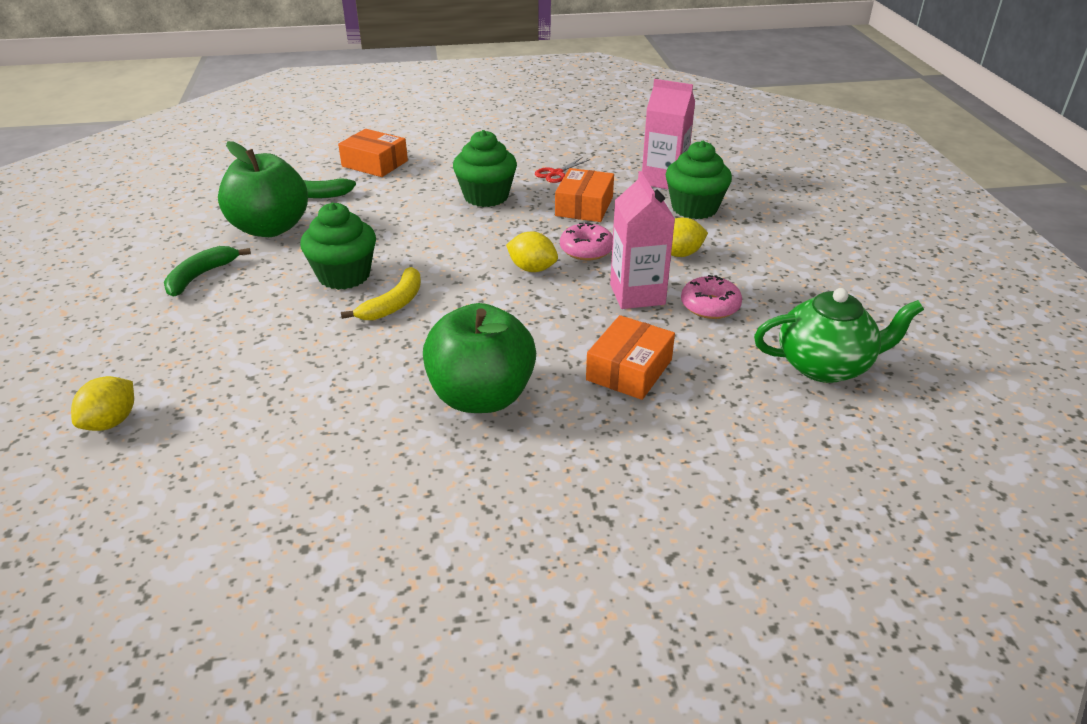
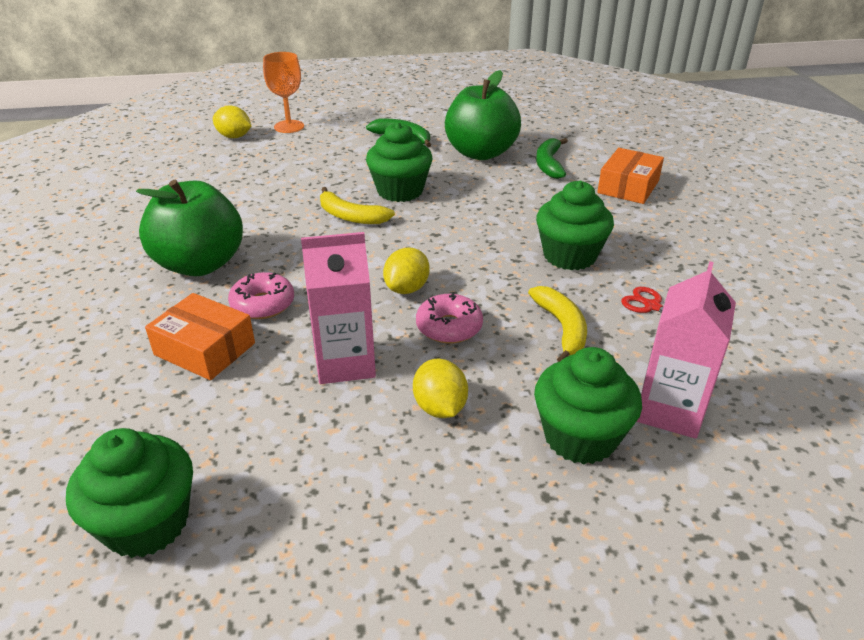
camera: 90 degrees right, 0 degrees up
orange box [555,168,614,222] -> yellow banana [528,286,587,362]
pink donut [681,275,742,319] -> pink donut moved to [228,272,294,319]
green teapot [754,288,924,383] -> green cupcake [66,428,193,558]
none -> orange goblet [263,52,304,133]

